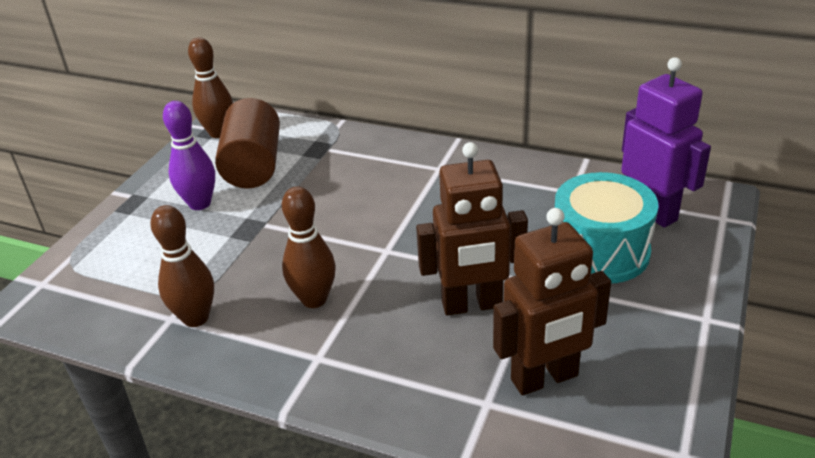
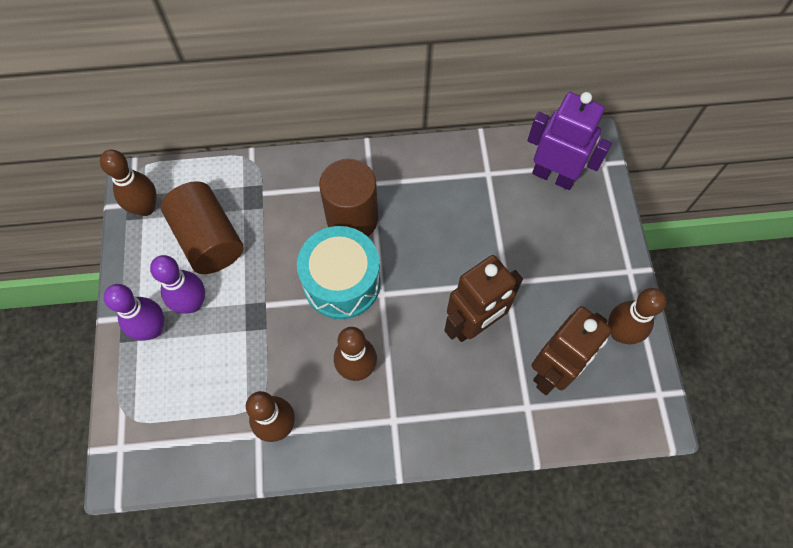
camera: 30 degrees left, 30 degrees up
turquoise drum [555,172,659,283] -> turquoise drum moved to [297,226,381,319]
none -> purple bowling pin [104,284,164,341]
none -> brown cylinder [319,159,378,236]
none -> brown bowling pin [608,288,666,344]

